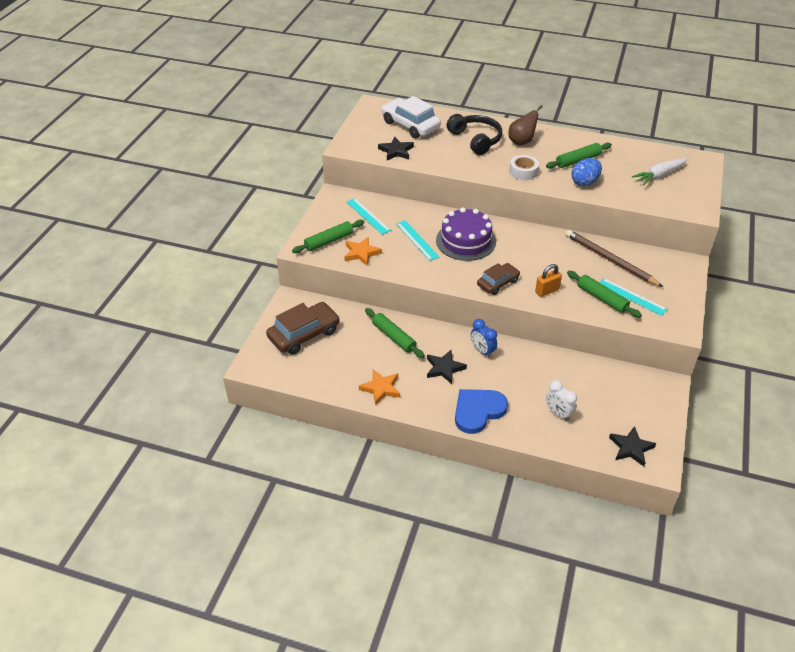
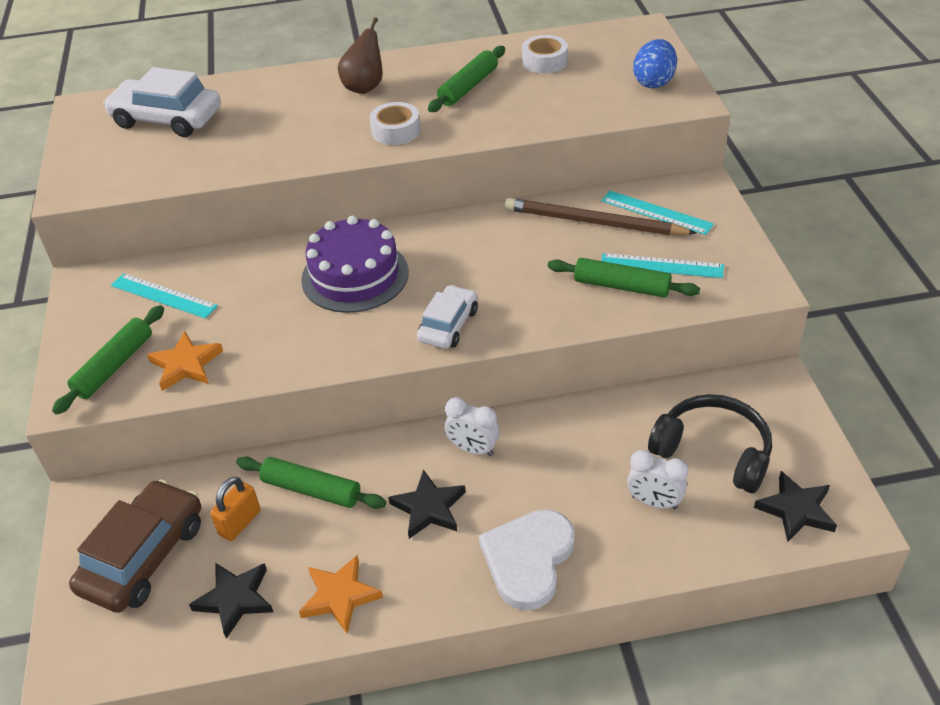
camera: 25 degrees left, 0 degrees up
black star [378,137,414,160] -> black star moved to [189,563,273,639]
turquoise ruler [396,220,439,261] -> turquoise ruler moved to [601,191,714,235]
black headphones [447,114,502,155] -> black headphones moved to [648,394,772,493]
blue heart [455,389,508,434] -> white heart [479,509,575,611]
blue clock [471,319,497,358] -> white clock [445,397,499,456]
brown car [477,263,520,295] -> white car [417,285,478,349]
orange padlock [535,264,562,297] -> orange padlock moved to [210,477,261,541]
blue egg [571,158,602,186] -> blue egg moved to [633,39,677,88]
white carrot [632,159,688,185] -> none
none -> white tape [522,35,568,74]

